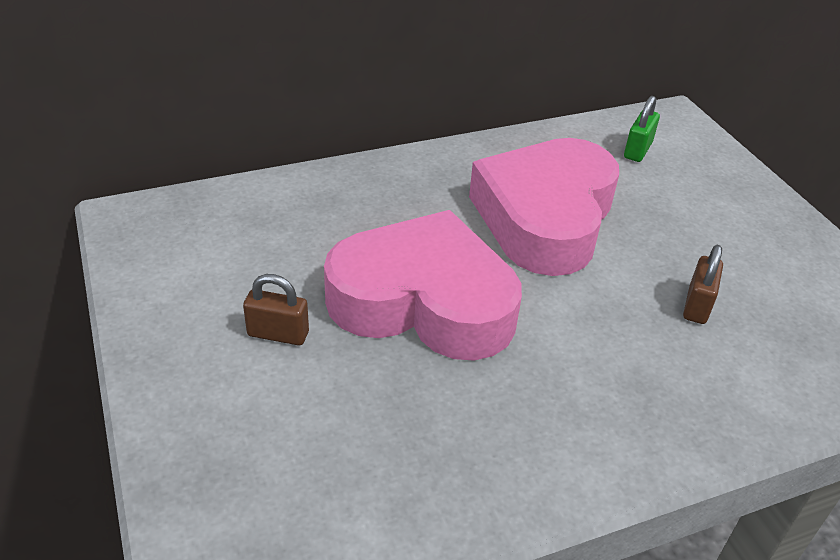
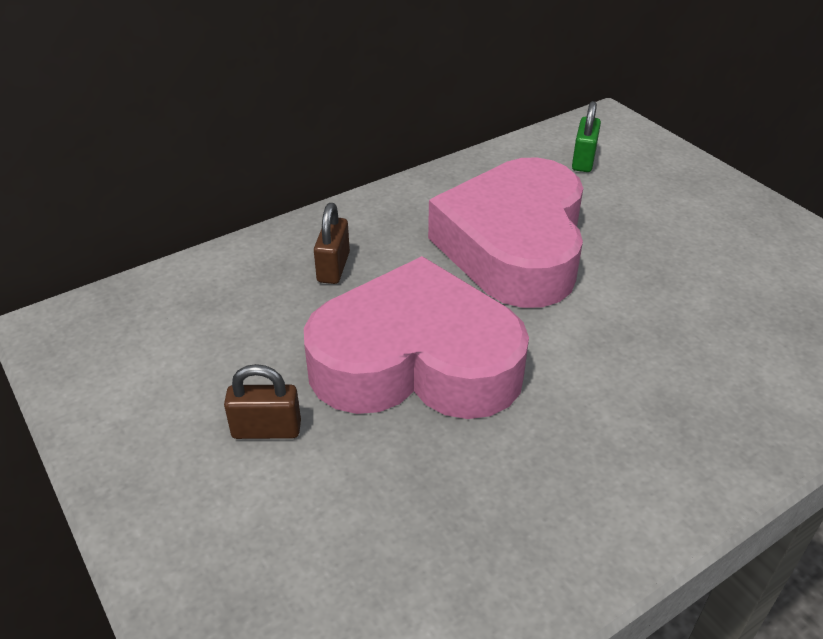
camera: 10 degrees left, 0 degrees up
brown padlock [683,245,723,324] -> brown padlock moved to [314,203,350,284]

